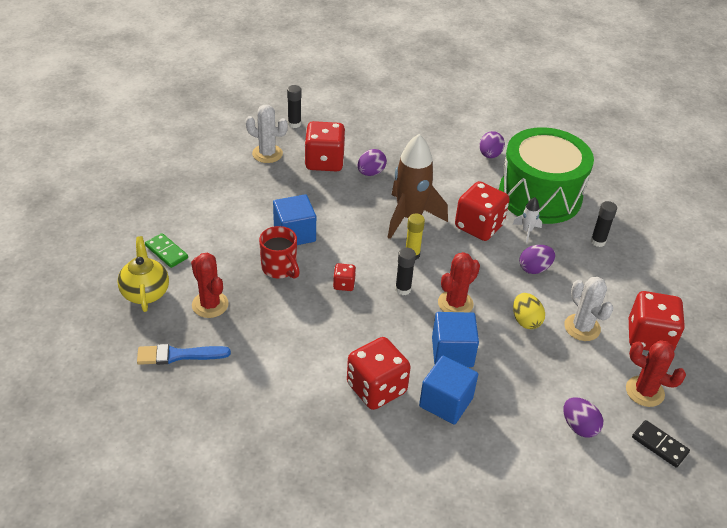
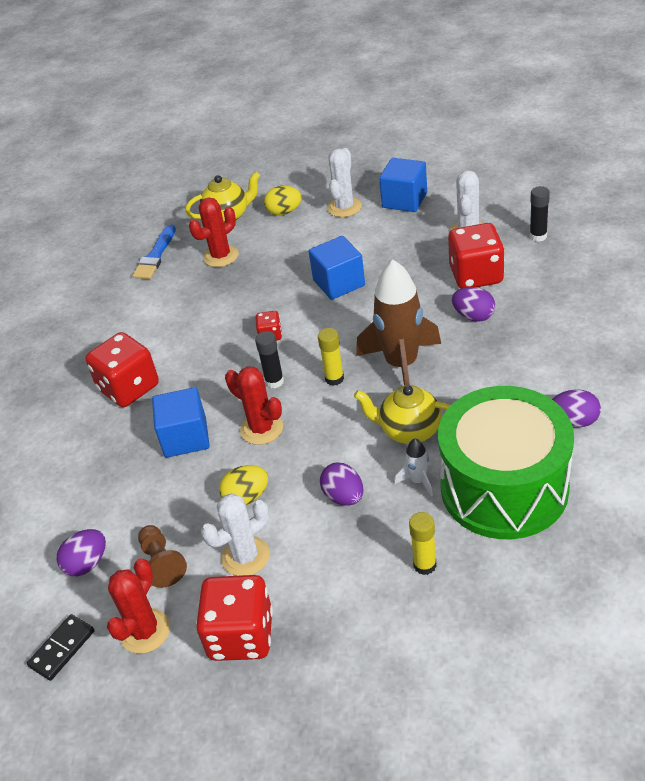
camera: 90 degrees right, 0 degrees up
blue brush [137,344,231,365] -> blue brush turned 150 degrees counterclockwise [132,225,176,279]
green domino [145,233,188,268] -> yellow egg [264,186,302,215]
red mug [259,226,300,279] -> none
blue cube [419,356,478,424] -> blue cube moved to [379,158,427,212]
red dice [455,181,510,241] -> yellow teapot [354,385,451,444]
black glue stick [591,201,617,247] -> yellow glue stick [409,512,437,575]
none -> brown pawn [138,525,187,588]
none -> white cactus [327,148,362,217]

